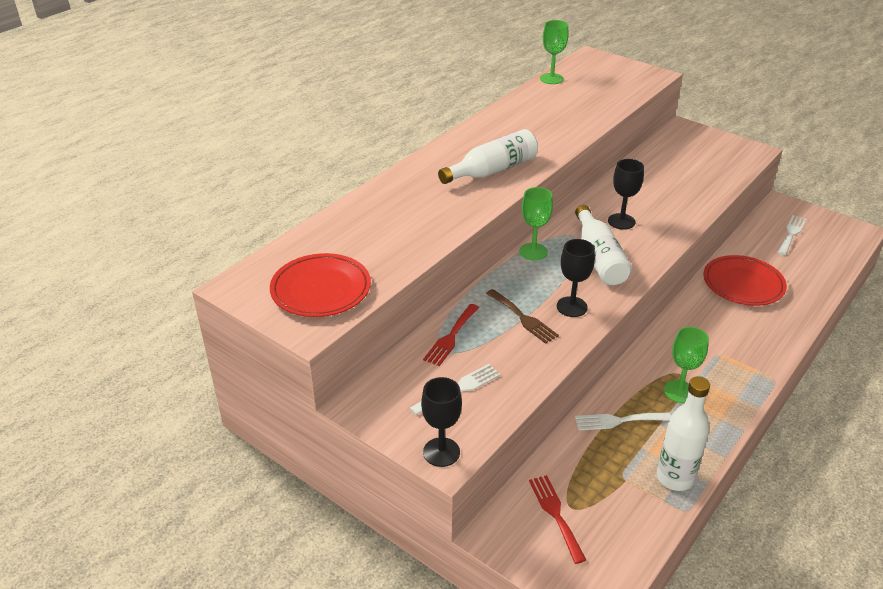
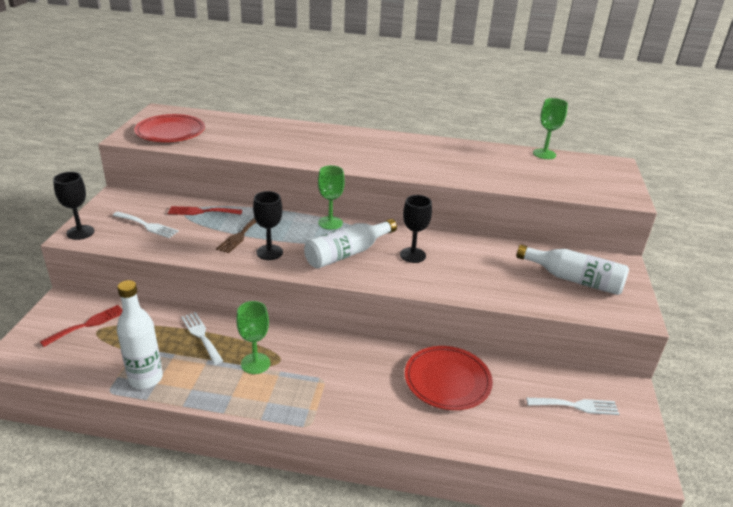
camera: 60 degrees right, 5 degrees down
white bottle [438,129,538,184] -> white bottle moved to [516,245,629,295]

